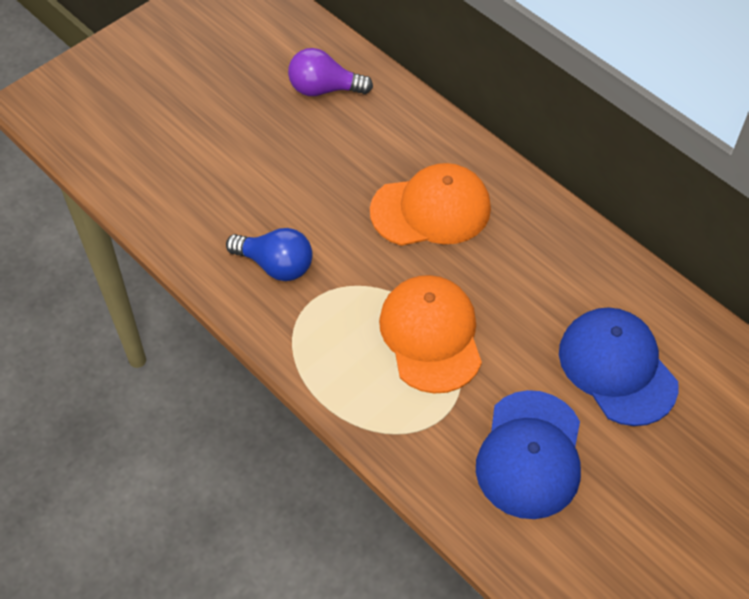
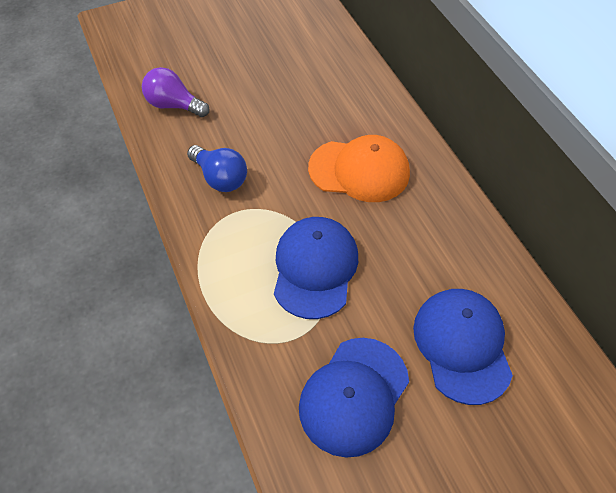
camera: 20 degrees right, 0 degrees up
purple light bulb [288,48,373,96] -> purple light bulb moved to [142,67,209,117]
orange cap [379,275,482,393] -> blue cap [274,217,358,319]

